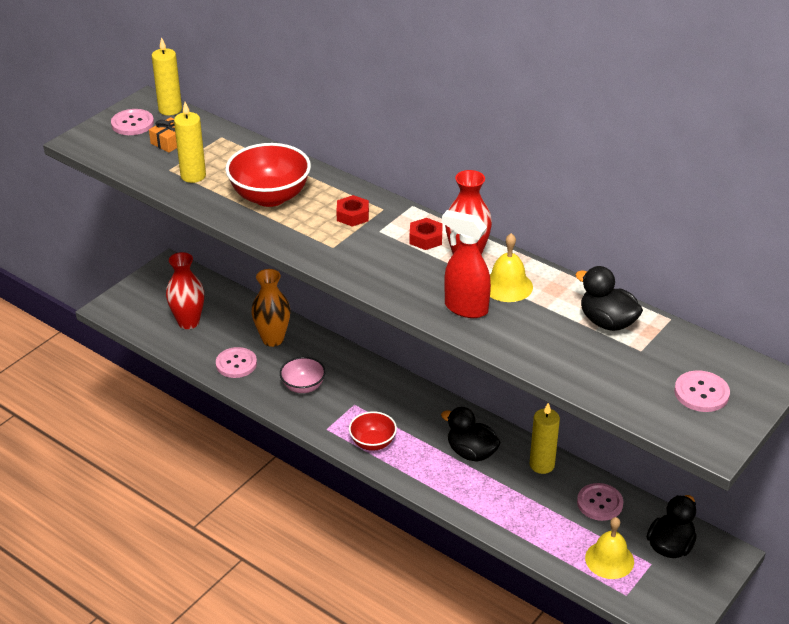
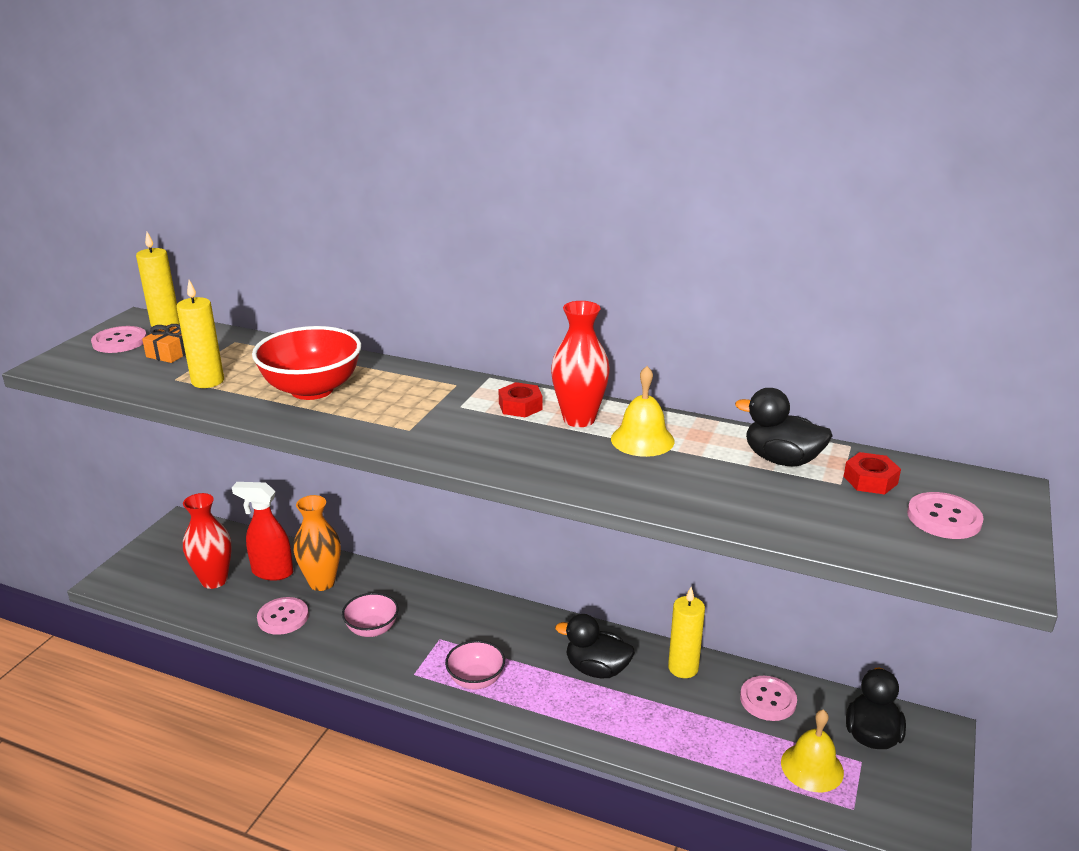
camera: 15 degrees left, 10 degrees down
red nut [336,195,369,227] -> red nut moved to [843,452,901,495]
red bowl [349,411,397,451] -> pink bowl [445,640,505,689]
red spray bottle [442,210,491,318] -> red spray bottle moved to [232,482,293,581]

